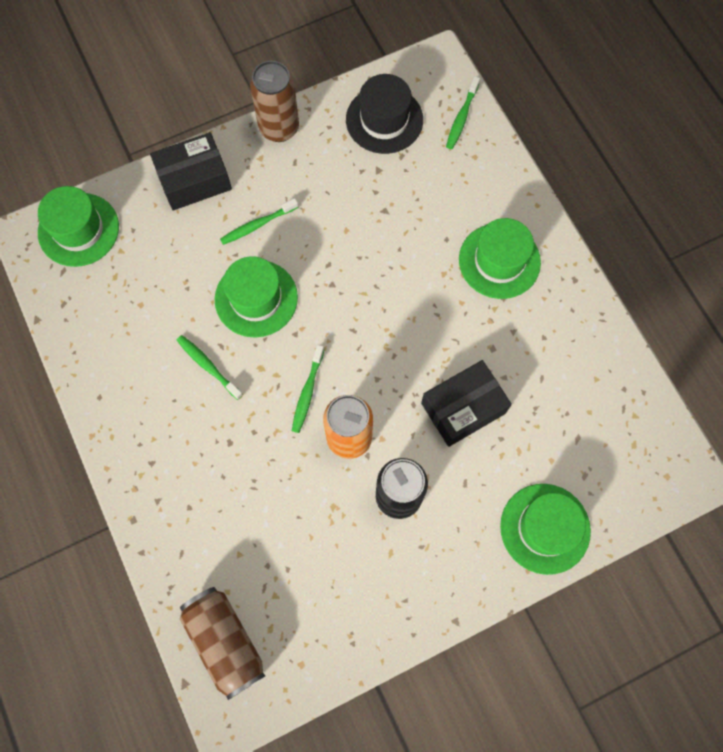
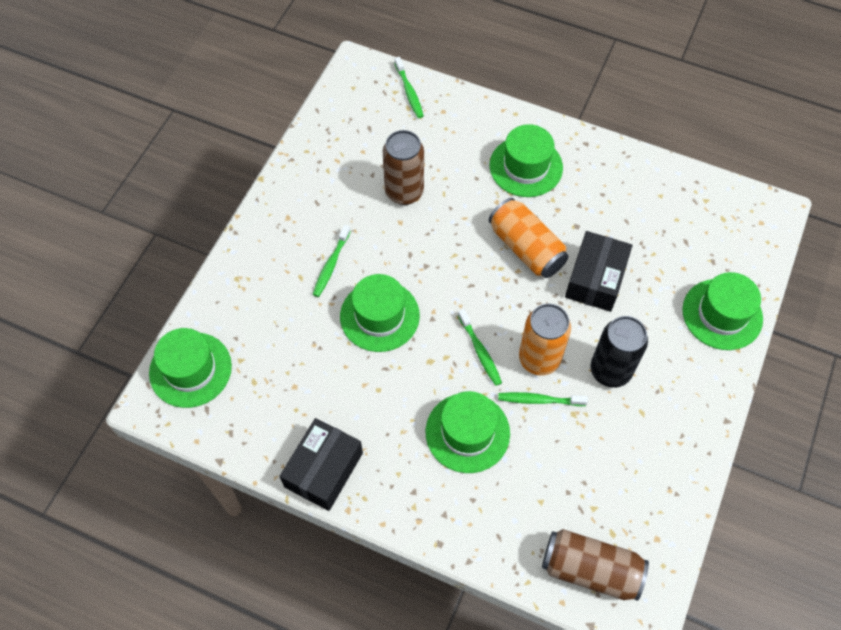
camera: 40 degrees left, 10 degrees down
black box [150,132,232,211] -> black box moved to [280,418,363,511]
green toothbrush [177,335,243,400] -> green toothbrush moved to [498,392,588,406]
brown can [250,61,299,142] -> brown can moved to [383,130,424,205]
black hat [346,74,423,154] -> none
none -> green hat [425,391,510,473]
none -> orange can [489,198,569,278]

